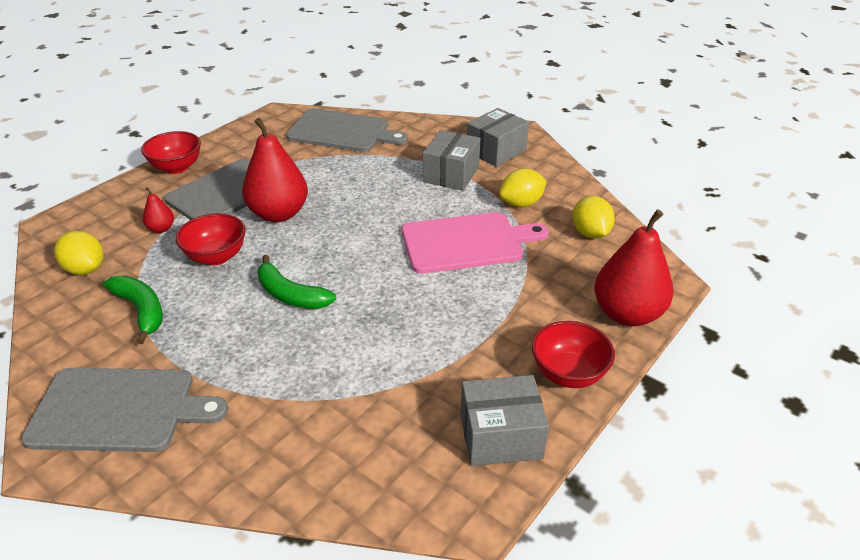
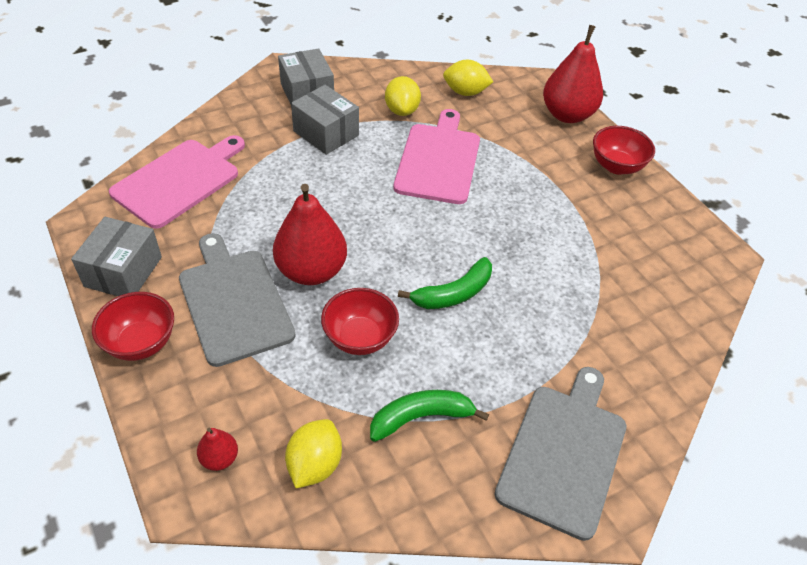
camera: 70 degrees left, 10 degrees up
yellow lemon [54,231,103,275] -> yellow lemon turned 45 degrees counterclockwise [285,419,342,488]
red pear [143,187,174,233] -> red pear moved to [197,428,238,471]
grey cutting board [286,108,408,152] -> pink cutting board [109,135,245,229]
grey box [461,375,549,466] -> grey box moved to [71,217,162,296]

